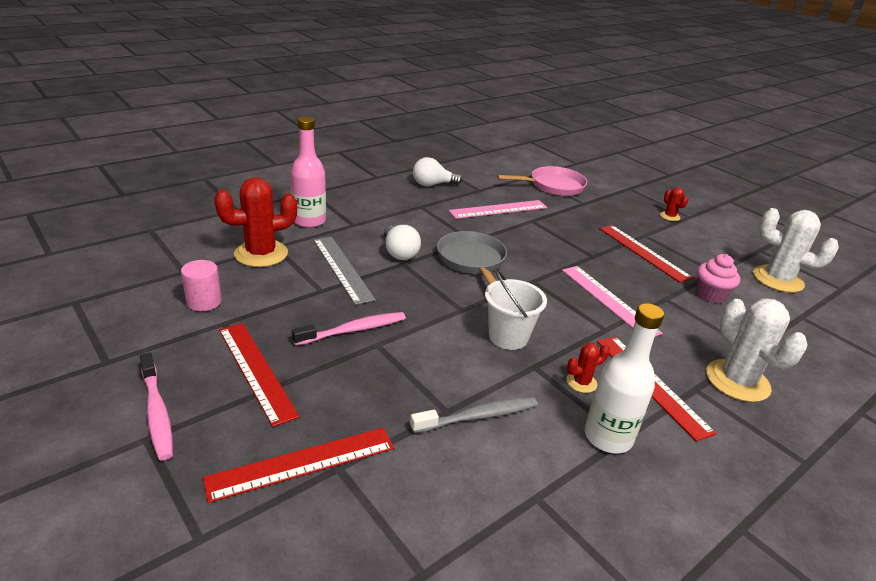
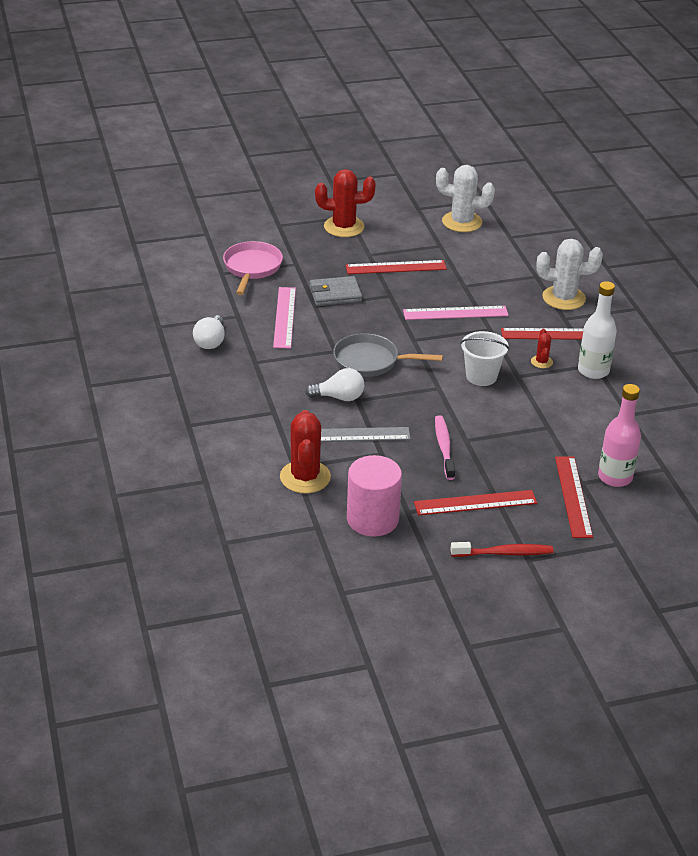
camera: 65 degrees left, 5 degrees up
pink toothbrush [140,353,173,460] -> red toothbrush [450,542,553,557]
pink cylinder [181,260,222,311] -> pink cylinder [347,455,402,537], size x1.77
pink bottle [290,116,326,228] -> pink bottle moved to [598,384,641,487]
grey toothbrush [410,397,537,433] -> none
red cactus [660,187,689,221] -> red cactus [315,169,376,237], size x2.08
pink cupcake [696,254,740,303] -> none
white cactus [753,208,839,293] -> white cactus turned 45 degrees clockwise [436,165,495,232]
none -> grey wallet [310,276,362,306]

